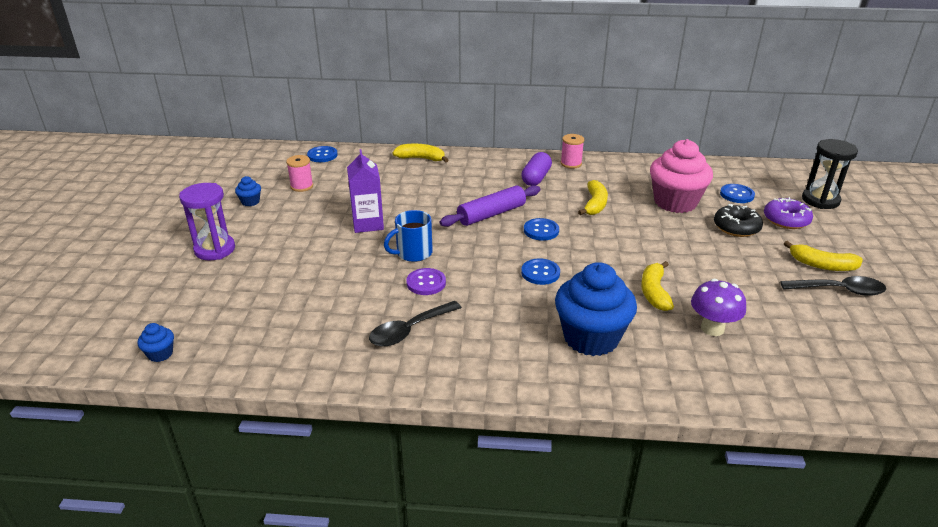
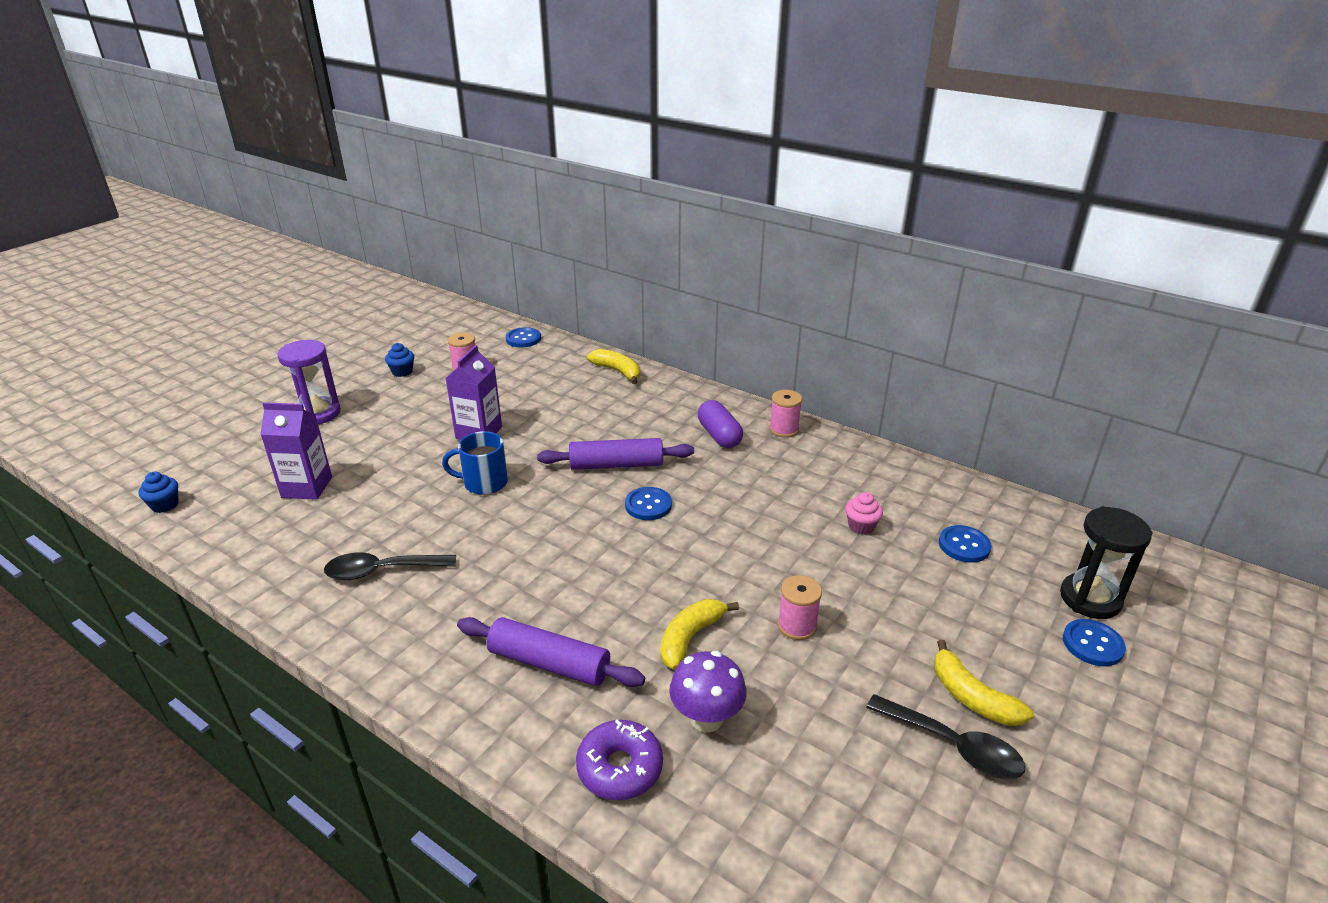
camera: 30 degrees right, 0 degrees up
purple button [406,268,446,295] -> none
purple capsule [521,152,552,186] -> purple capsule turned 75 degrees counterclockwise [698,400,743,448]
blue button [521,259,560,285] -> blue button moved to [1063,619,1126,666]
blue cupcake [555,262,637,356] -> purple rolling pin [457,617,645,687]
yellow banana [578,180,608,215] -> none
pink cupcake [650,139,713,213] -> pink cupcake [845,492,883,535], size x0.42
black donut [714,204,763,237] -> none
purple donut [764,197,813,229] -> purple donut moved to [576,719,663,800]
none -> purple carton [260,402,332,500]
none -> pink spool [778,575,822,640]

